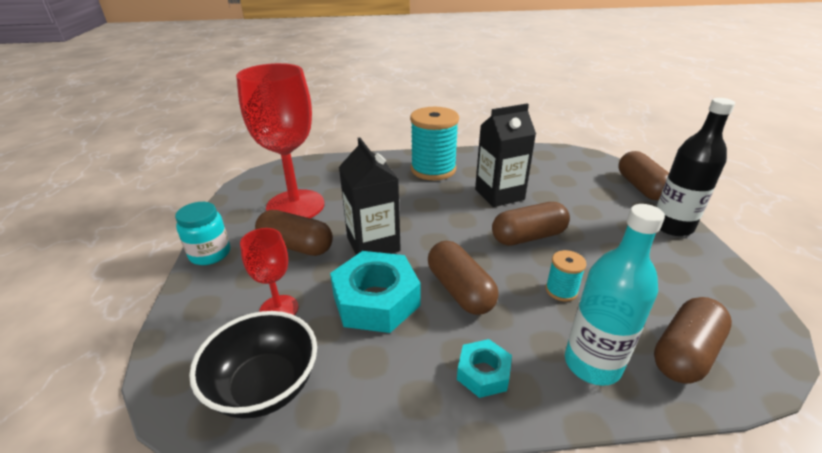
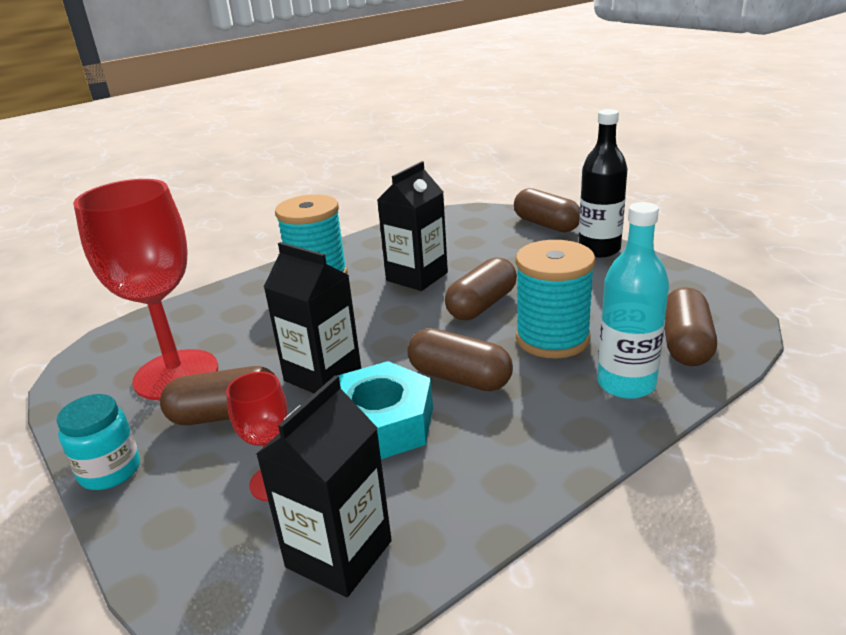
camera: 30 degrees left, 5 degrees down
black bowl [189,311,317,418] -> black carton [256,375,392,597]
turquoise nut [457,339,512,398] -> none
turquoise spool [546,250,587,301] -> turquoise spool [516,240,595,359], size x2.12

